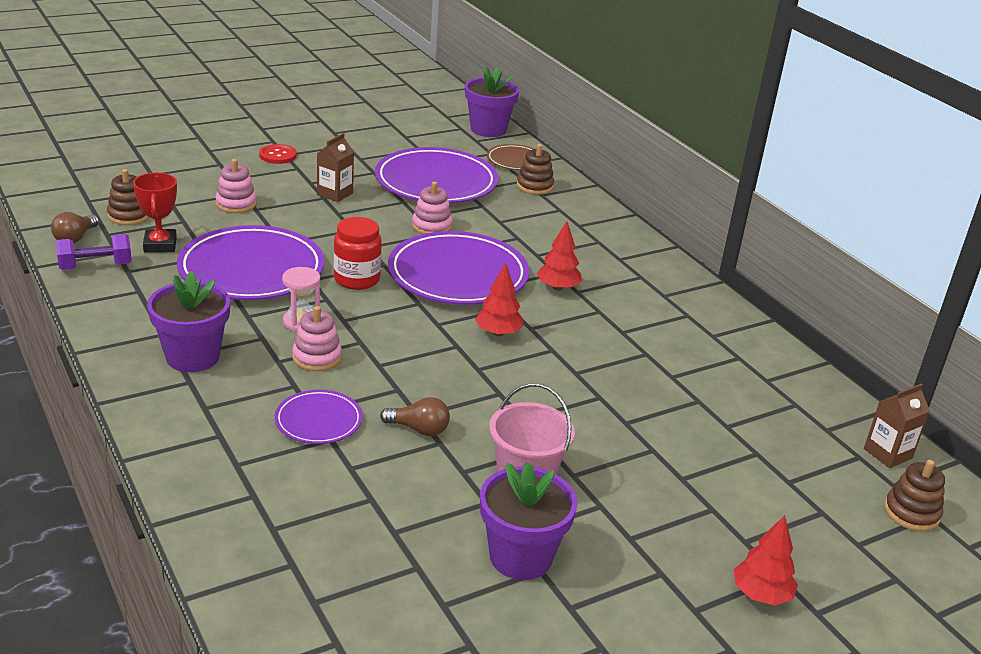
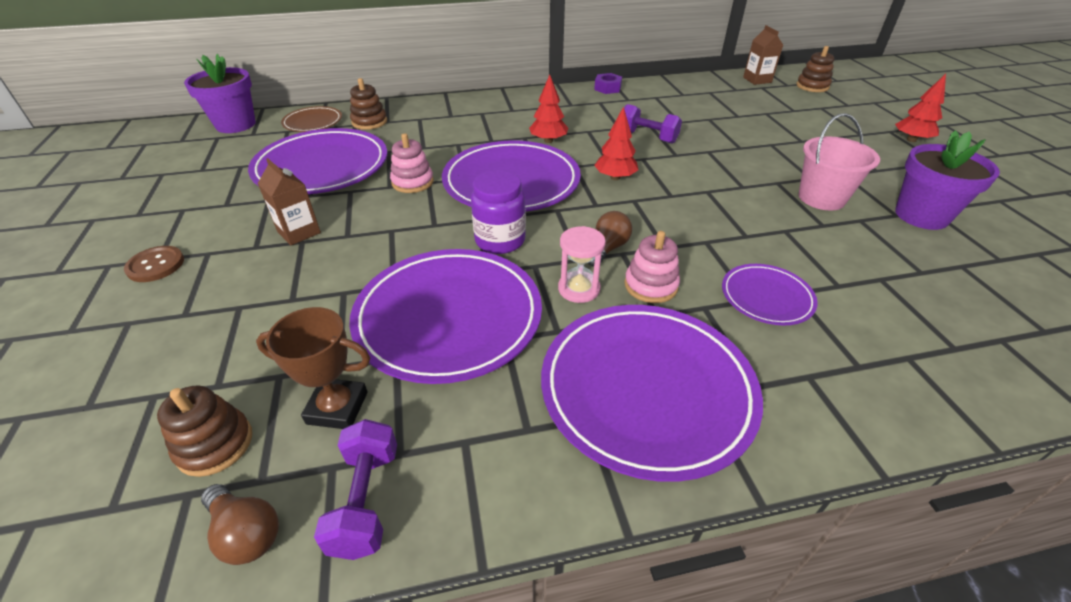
camera: 70 degrees left, 10 degrees up
red trophy [133,173,177,253] -> brown trophy [256,307,370,429]
purple flower pot [147,271,230,372] -> purple plate [541,305,763,482]
pink stacking toy [215,159,257,213] -> none
red button [259,144,297,164] -> brown button [124,246,184,282]
red jar [333,217,382,290] -> purple jar [471,170,526,254]
brown light bulb [380,397,450,436] -> brown light bulb moved to [588,211,632,267]
none -> purple nut [594,73,622,94]
none -> purple dumbbell [624,104,682,144]

